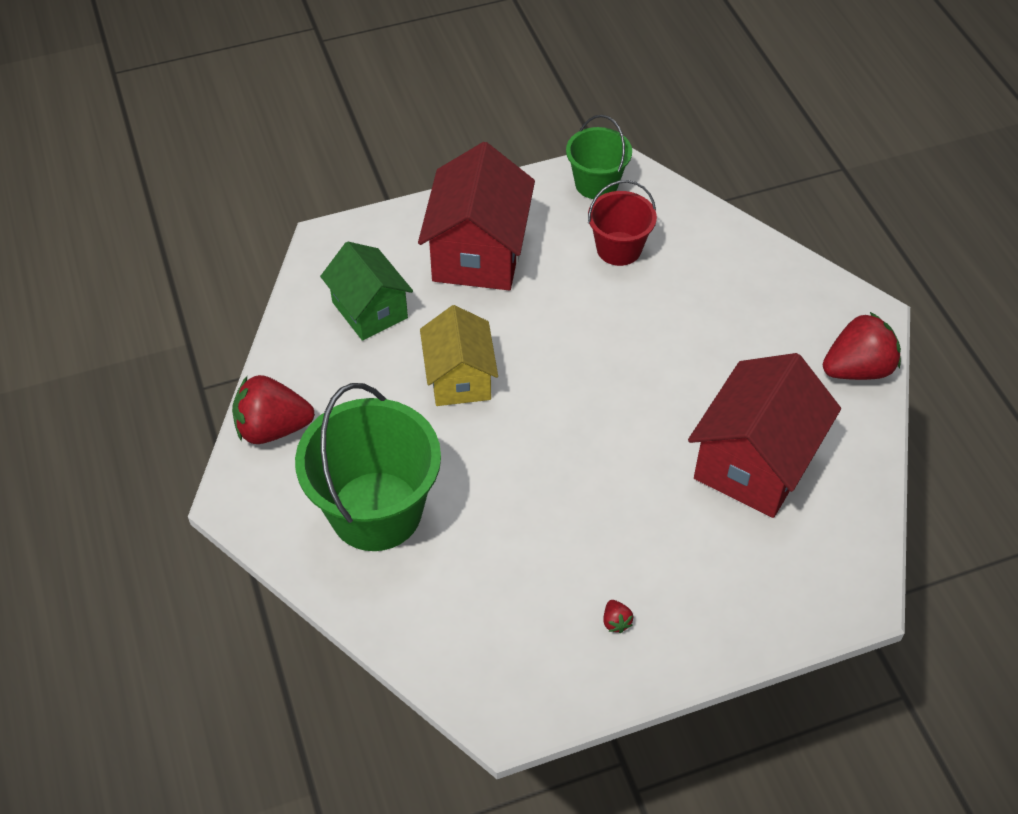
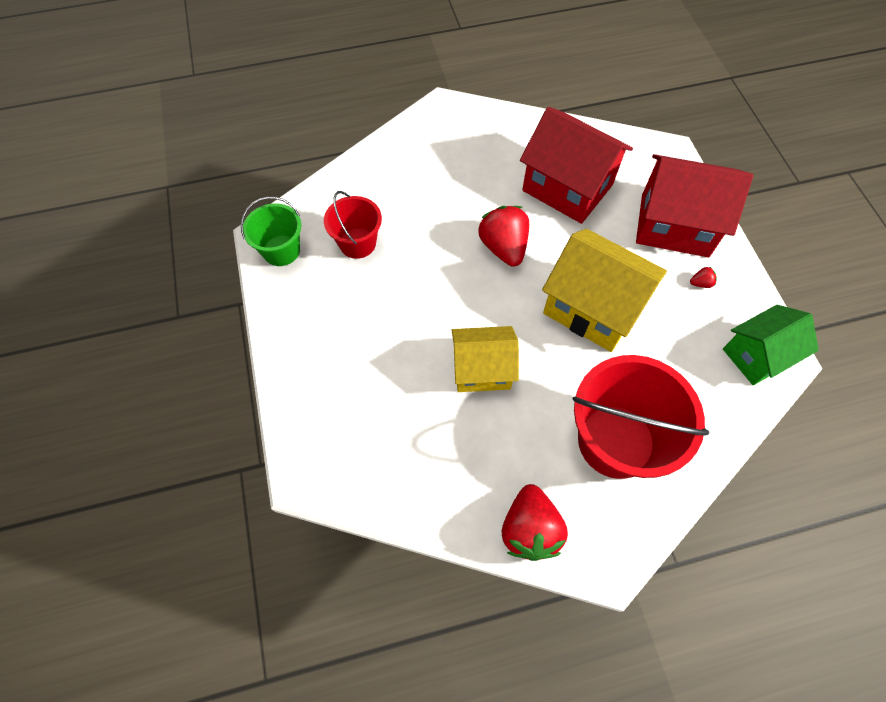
camera: 85 degrees left, 10 degrees up
green bucket [295,383,441,551] -> red bucket [572,355,709,479]
green house [320,241,413,341] -> green house moved to [723,305,819,385]
red house [418,142,535,290] -> red house moved to [636,154,753,257]
red strawberry [823,312,901,380] -> red strawberry moved to [478,206,529,267]
none -> yellow house [542,229,667,352]

